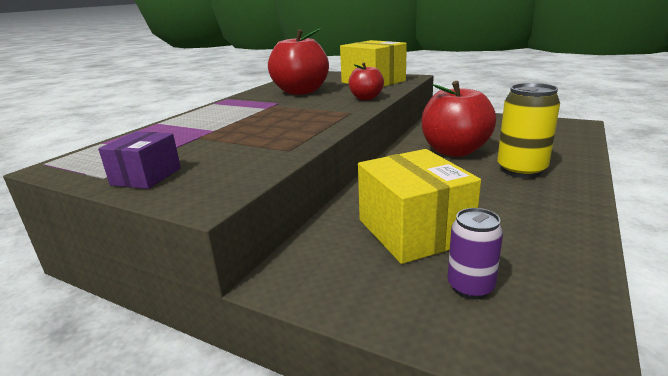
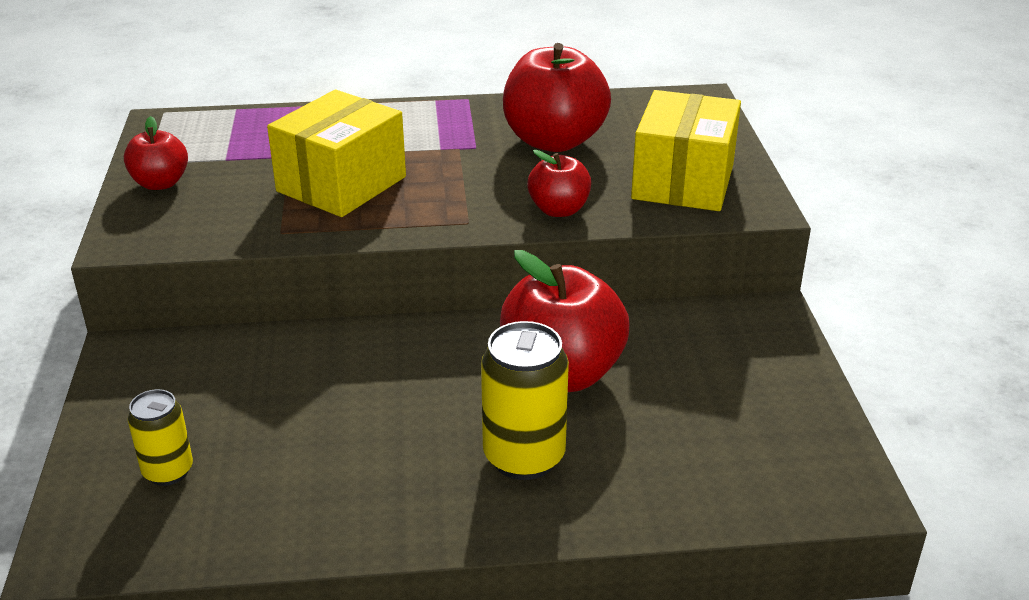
camera: 55 degrees right, 10 degrees up
purple box [98,132,181,189] -> red apple [124,116,188,190]
yellow box [358,149,481,264] -> yellow box moved to [267,90,406,217]
purple can [448,208,503,300] -> yellow can [128,389,193,486]

